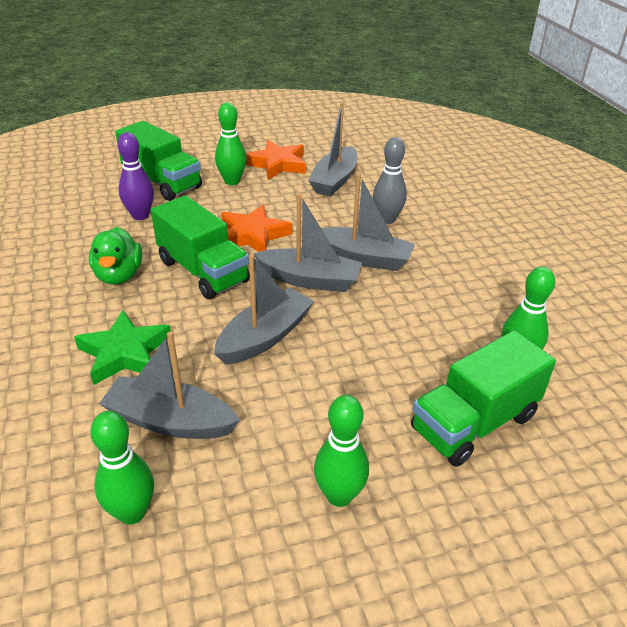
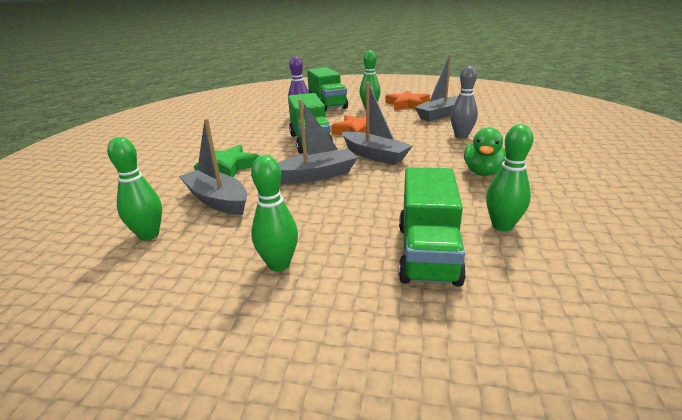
camera: 30 degrees right, 10 degrees down
green duck [89,227,142,285] -> green duck moved to [464,127,506,176]
grey boat [321,174,415,271] -> none
green truck [411,330,556,467] -> green truck turned 75 degrees counterclockwise [399,167,466,287]

